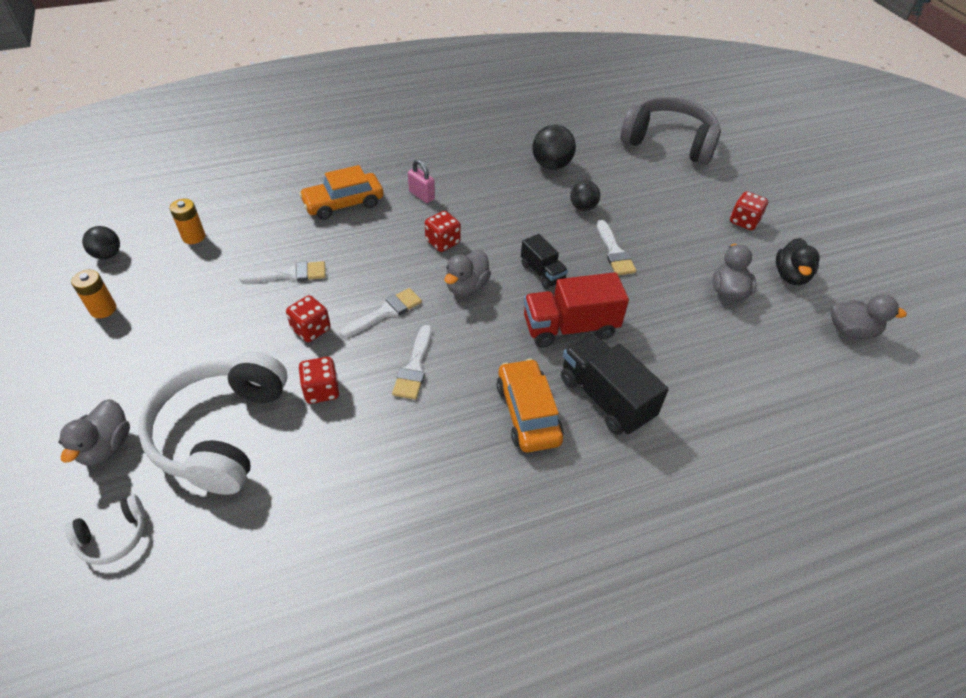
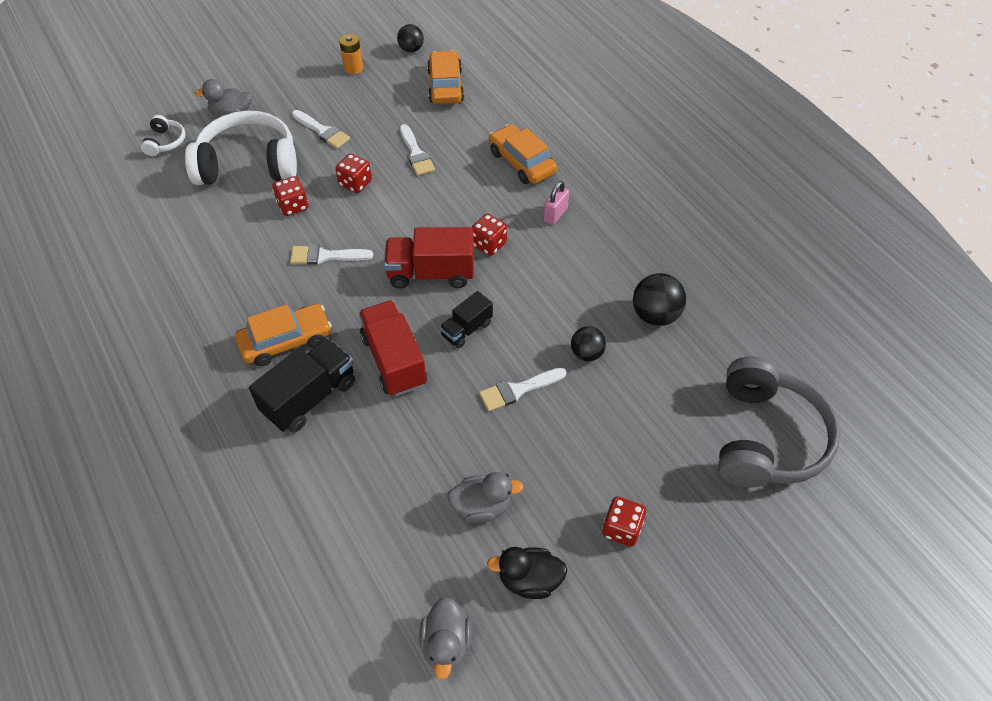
camera: 80 degrees right, 5 degrees up
white headphones [65,494,145,565] -> white headphones turned 135 degrees counterclockwise [141,115,186,156]
orange battery [170,199,205,244] -> orange car [427,50,464,104]
white brush [340,288,422,338] -> white brush moved to [292,110,350,148]
grey duck [444,250,491,296] -> red truck [384,227,474,289]

